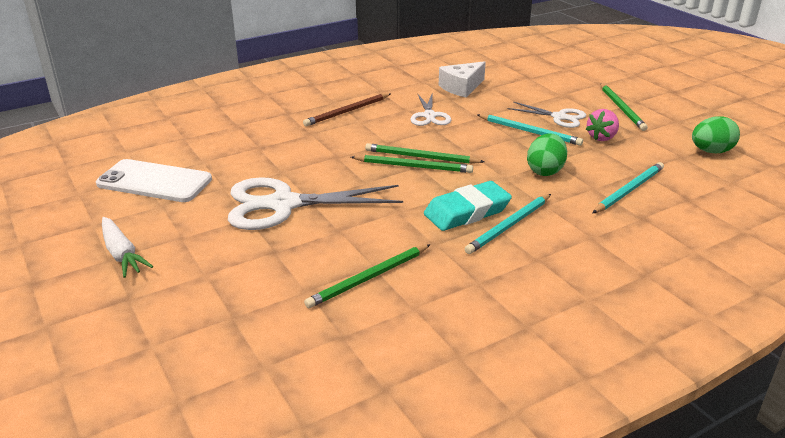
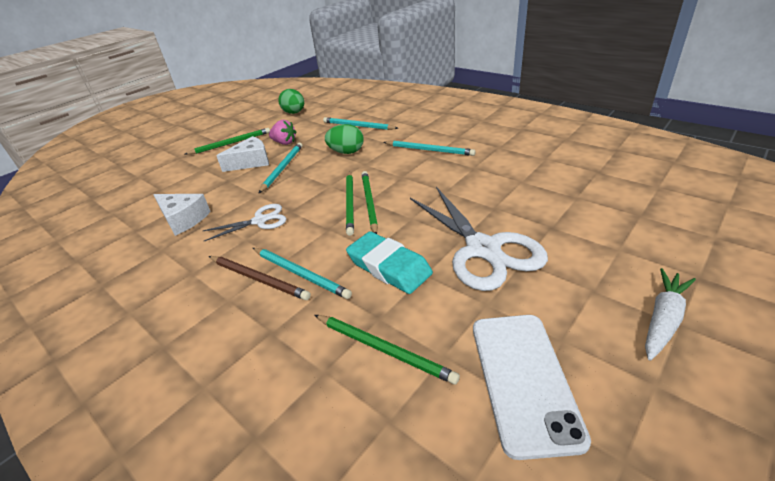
camera: 105 degrees left, 5 degrees up
green pencil [304,244,431,308] -> green pencil moved to [315,315,460,385]
turquoise eraser [424,181,512,231] -> turquoise eraser moved to [346,231,433,294]
white scissors [508,102,586,128] -> white cheese [216,136,269,172]
none -> turquoise pencil [253,248,352,299]

